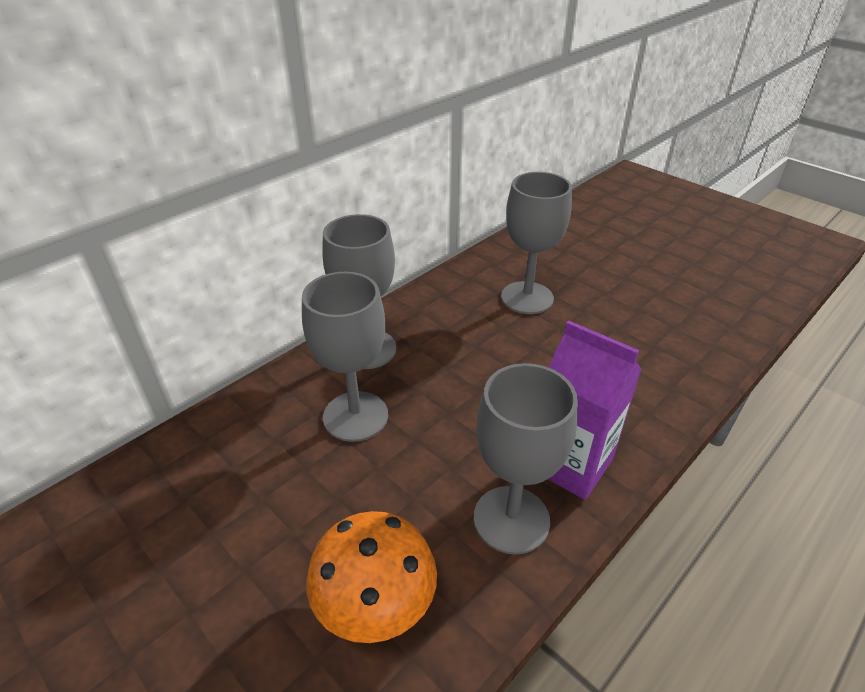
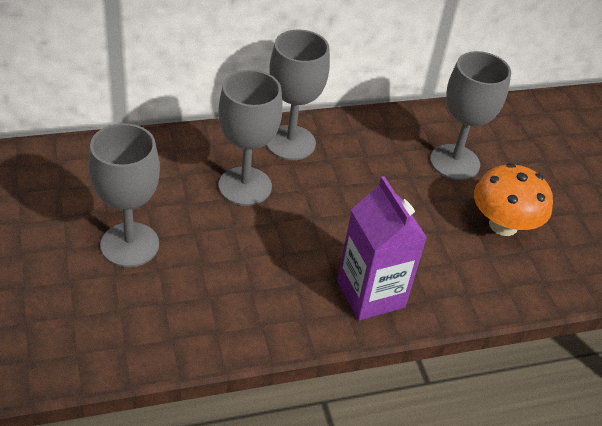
camera: 25 degrees right, 5 degrees up
orange mushroom [307,511,437,643] -> orange mushroom moved to [474,163,553,236]
grey goblet [474,363,578,555] -> grey goblet moved to [89,123,160,267]

